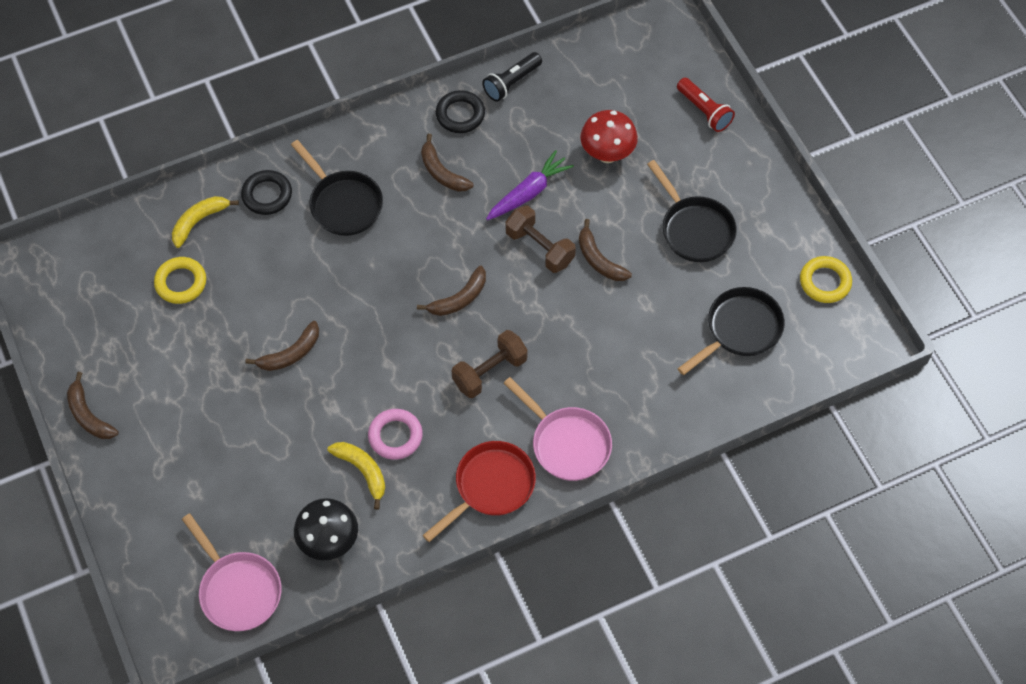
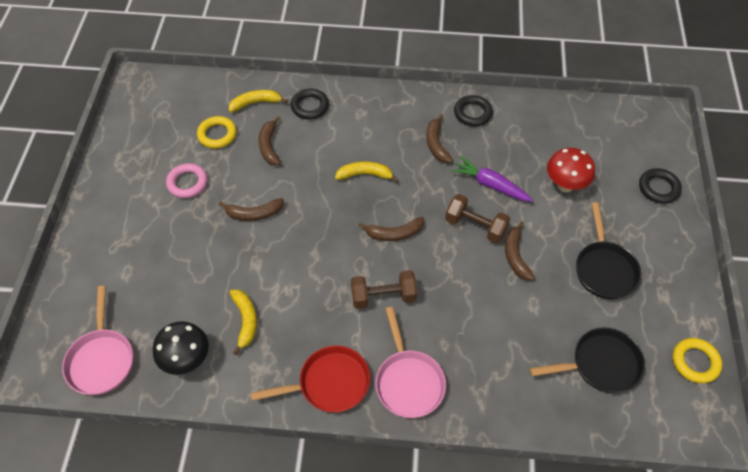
camera: 30 degrees right, 5 degrees down
brown banana [67,372,119,439] -> brown banana moved to [259,116,281,165]
black pan [291,140,383,236] -> none
pink ring [368,409,423,460] -> pink ring moved to [166,163,208,198]
black flashlight [482,52,542,102] -> none
purple carrot [486,150,574,220] -> purple carrot turned 135 degrees counterclockwise [451,156,533,202]
brown dumbbell [505,205,576,273] -> brown dumbbell turned 45 degrees counterclockwise [445,194,510,243]
red flashlight [677,78,735,132] -> black ring [639,168,682,204]
none -> yellow banana [335,161,399,183]

